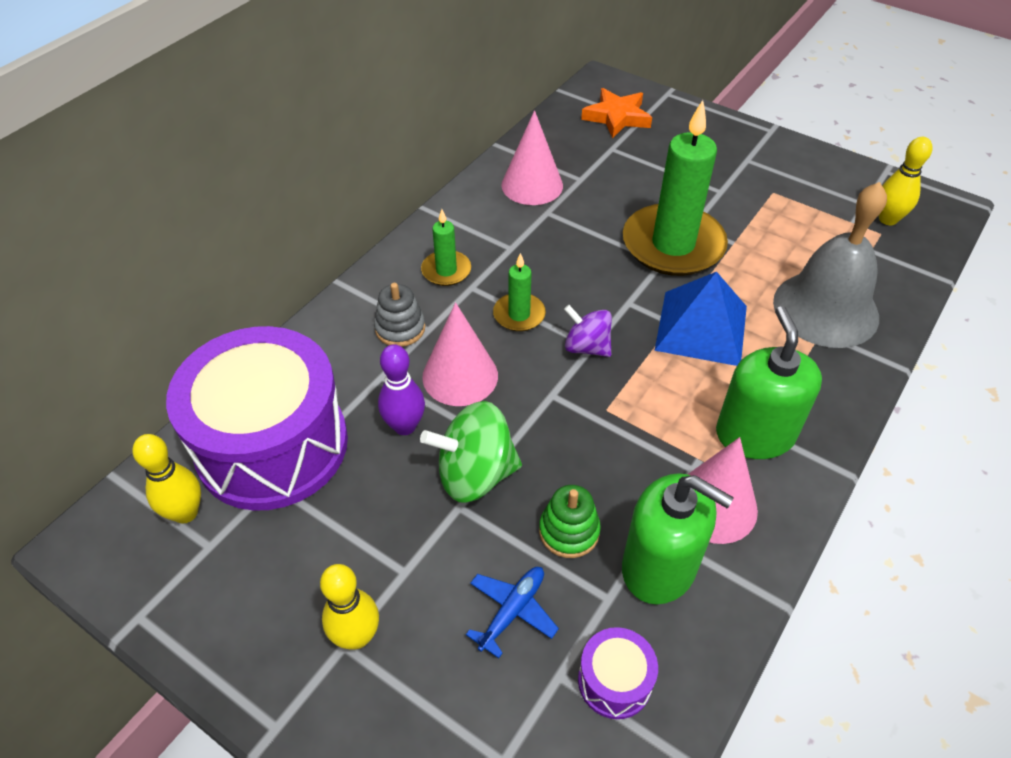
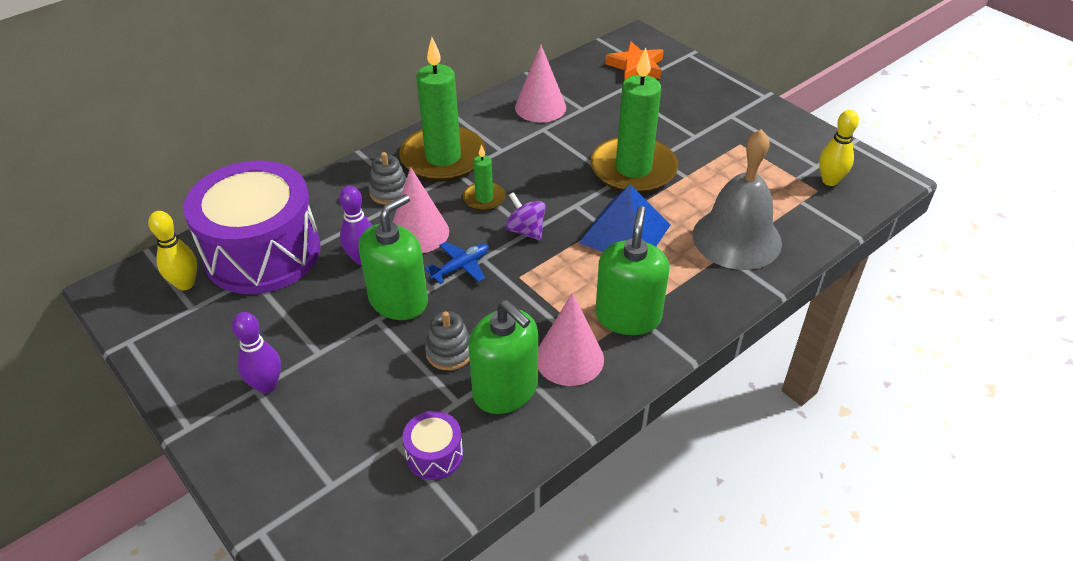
camera: 15 degrees right, 5 degrees down
yellow bowling pin [320,564,379,650] -> purple bowling pin [232,312,281,394]
green spinning top [420,401,522,503] -> green soap dispenser [358,194,428,320]
green candle [421,209,471,286] -> green candle [400,37,486,182], size x2.12
blue plane [466,567,559,658] -> blue plane moved to [425,242,489,284]
green stacking toy [539,485,601,558] -> grey stacking toy [425,311,470,370]

